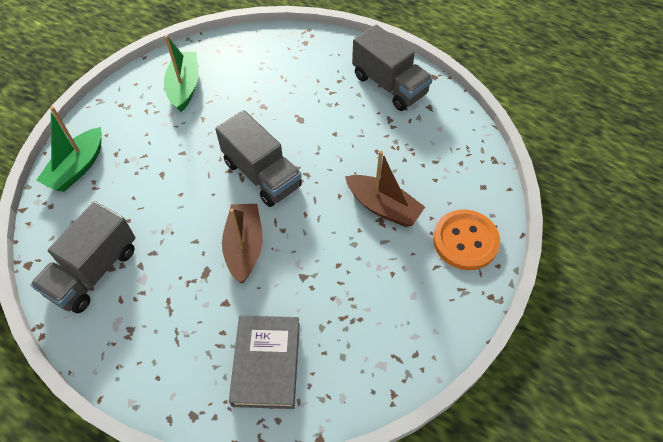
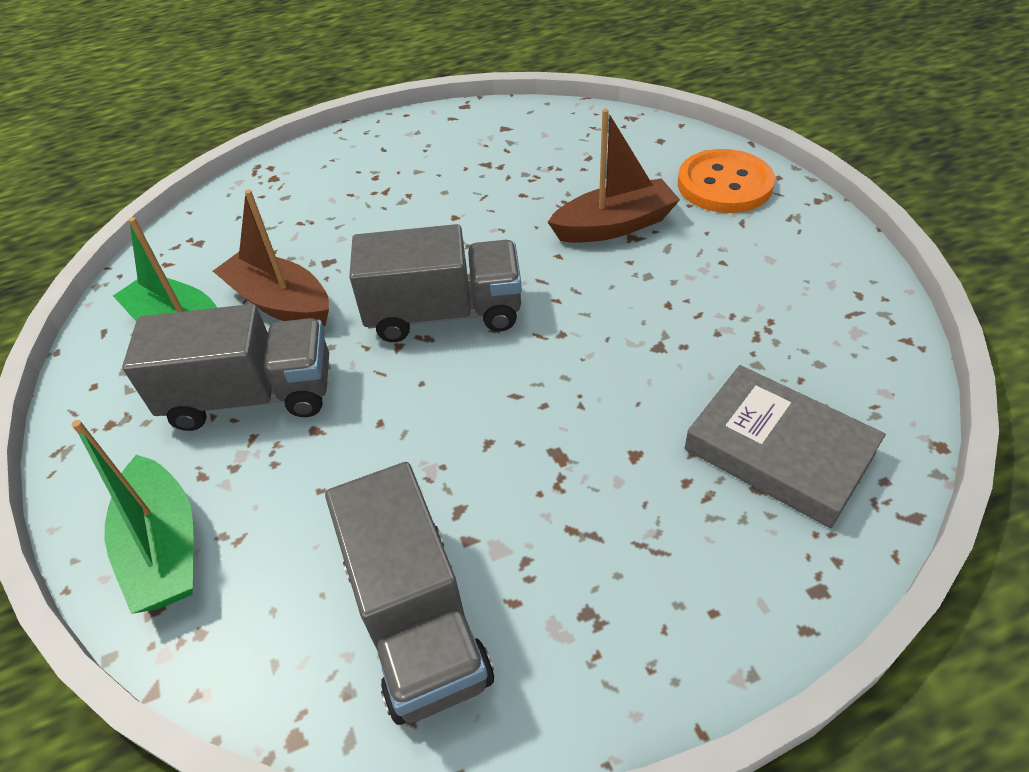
camera: 50 degrees left, 10 degrees down
brown boat [222,204,263,283] -> brown boat moved to [213,189,329,326]
grey truck [352,25,433,111] -> grey truck moved to [122,304,329,431]

